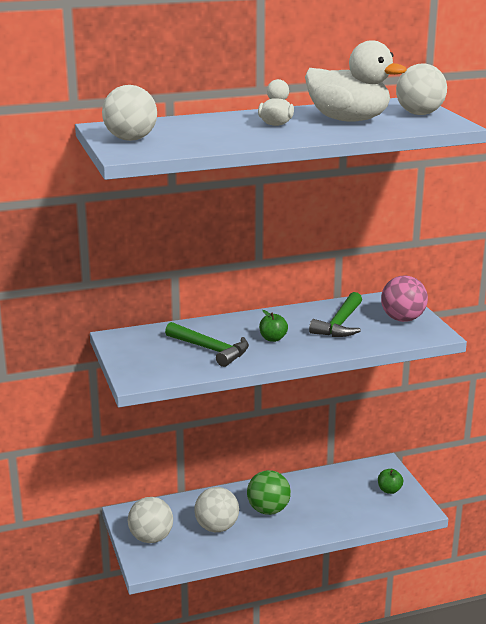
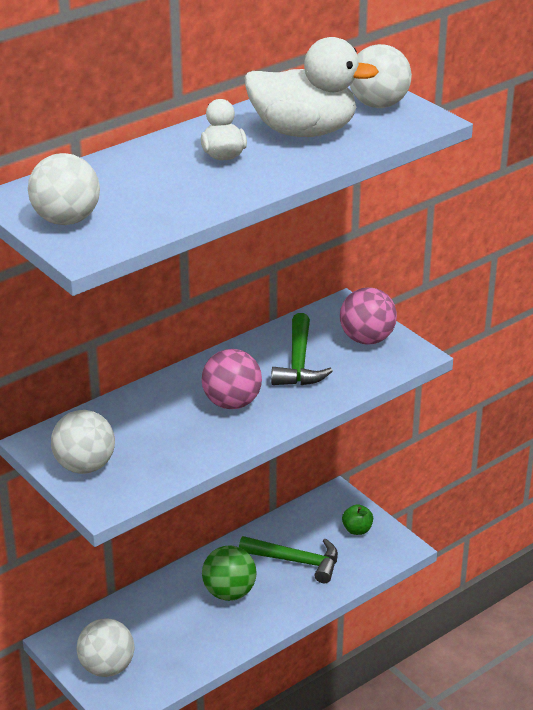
camera: 20 degrees left, 10 degrees up
green hammer [165,322,249,367] -> green hammer moved to [239,536,338,584]
white ball [194,487,239,532] -> white ball moved to [51,410,115,474]
green apple [259,310,288,342] -> pink ball [202,349,262,409]

